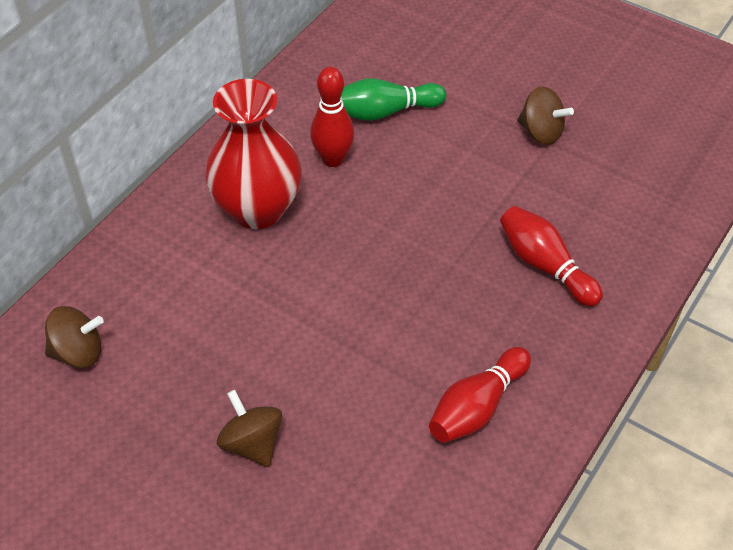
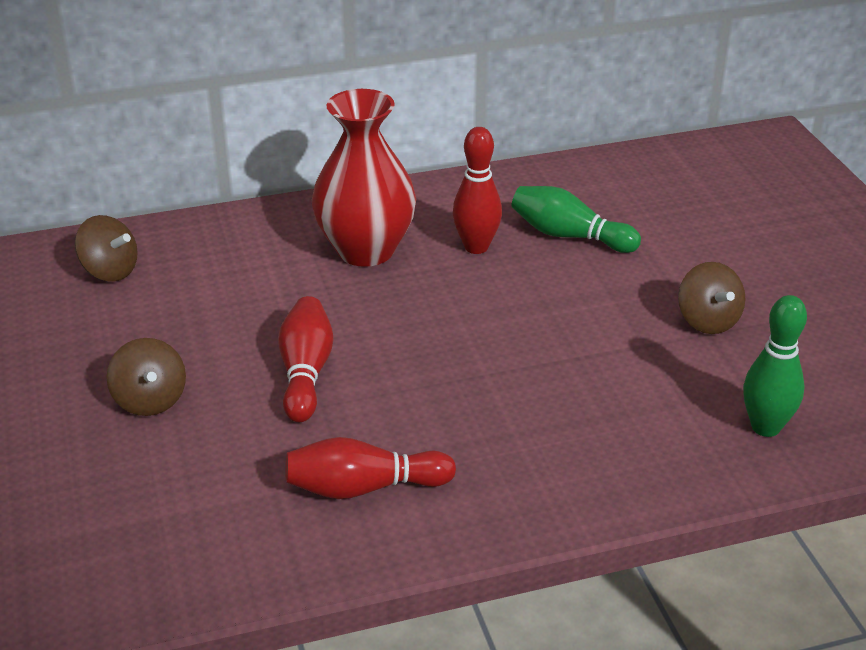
camera: 40 degrees right, 15 degrees down
brown spinning top [217,390,282,467] -> brown spinning top turned 150 degrees clockwise [106,338,186,416]
red bowling pin [500,206,603,307] -> red bowling pin moved to [278,296,334,422]
none -> green bowling pin [743,295,807,437]

